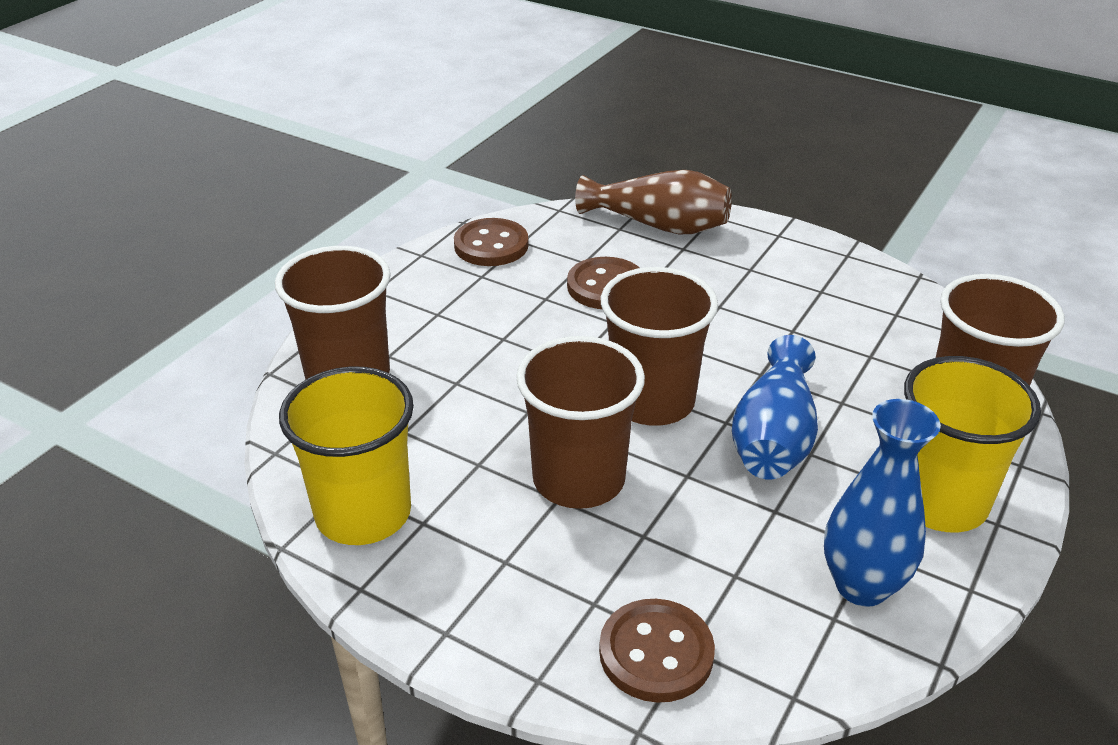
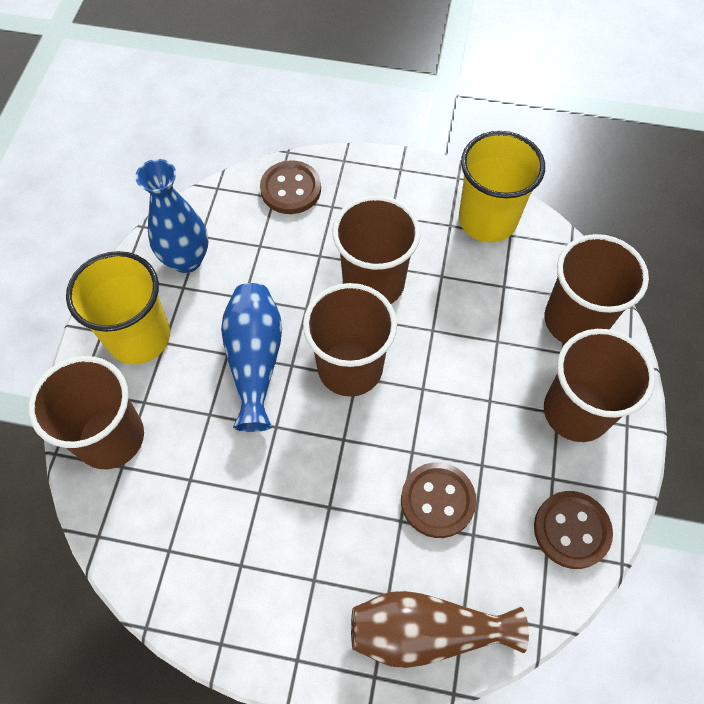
camera: 160 degrees right, 25 degrees up
none -> brown cup [544,329,655,442]

